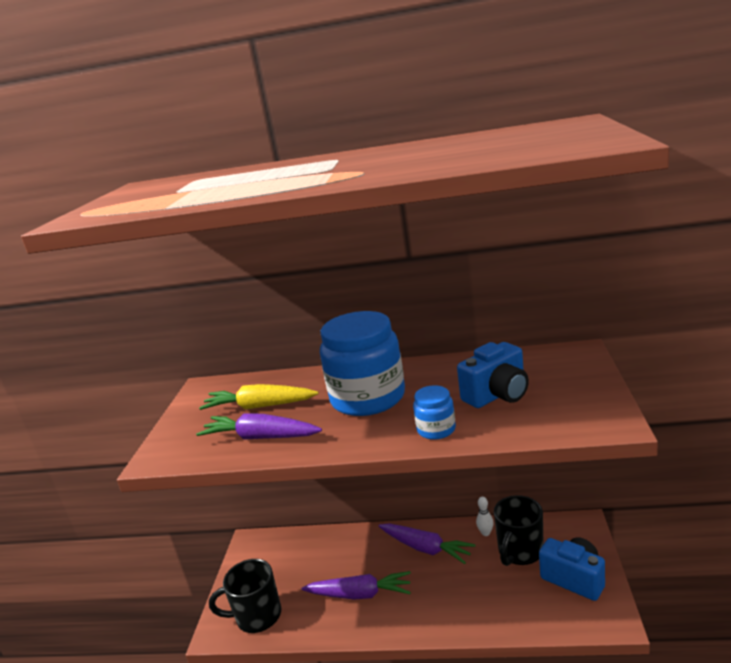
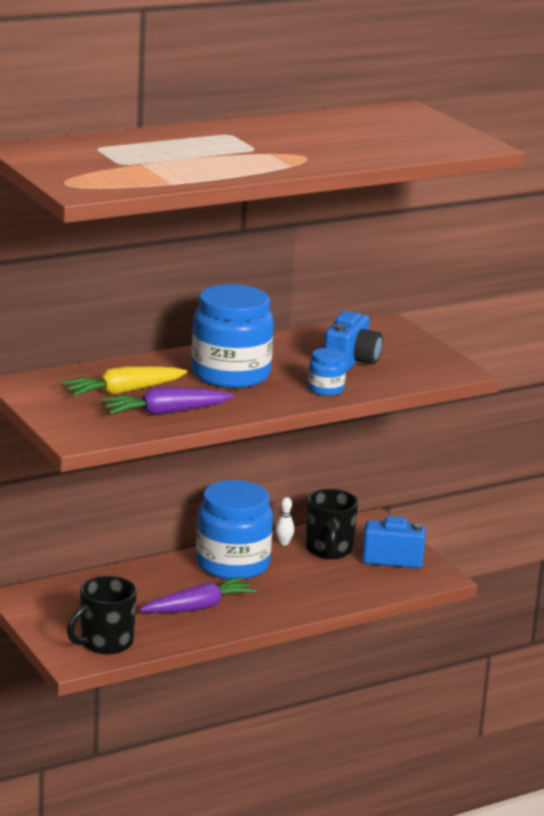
camera: 40 degrees left, 0 degrees up
purple carrot [378,523,475,564] -> blue jar [196,480,273,580]

